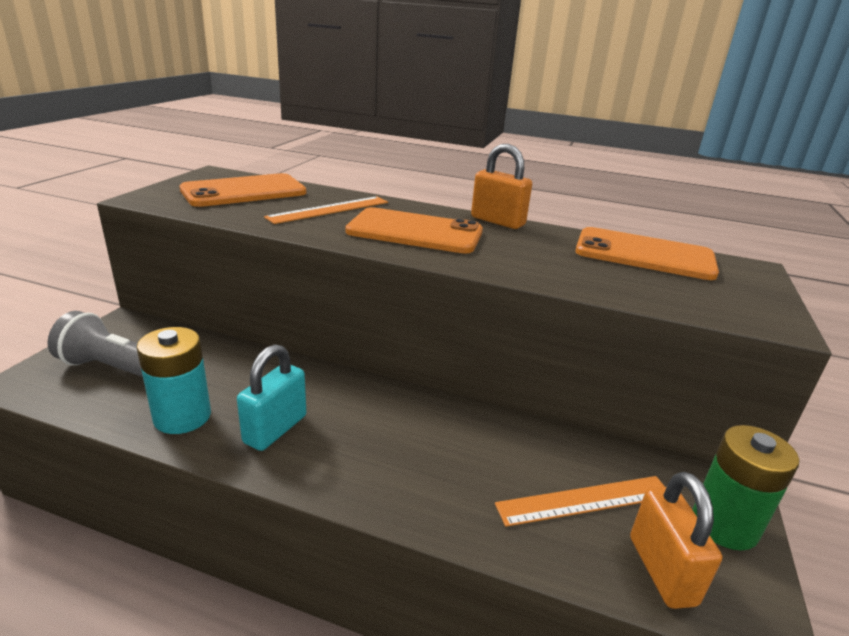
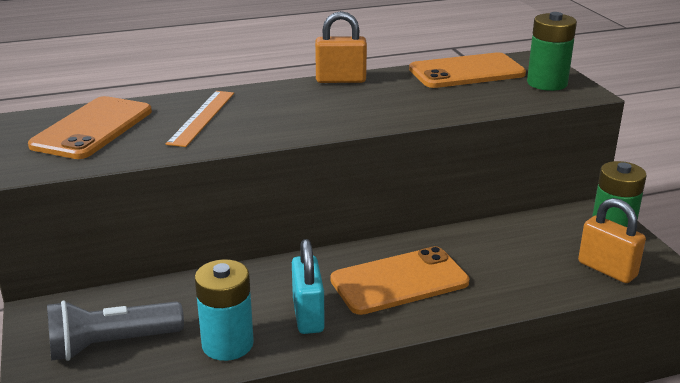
camera: 35 degrees left, 0 degrees up
orange phone [345,207,483,253] -> orange phone moved to [330,246,469,315]
orange ruler [495,476,665,527] -> none
none -> green battery [527,12,577,91]

